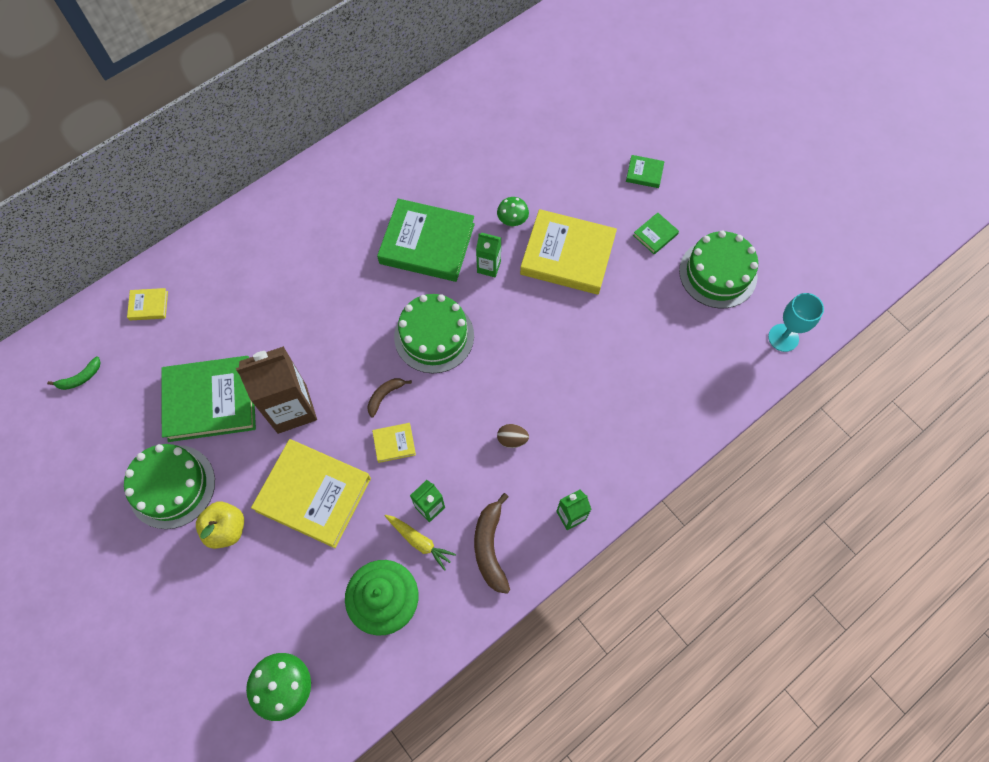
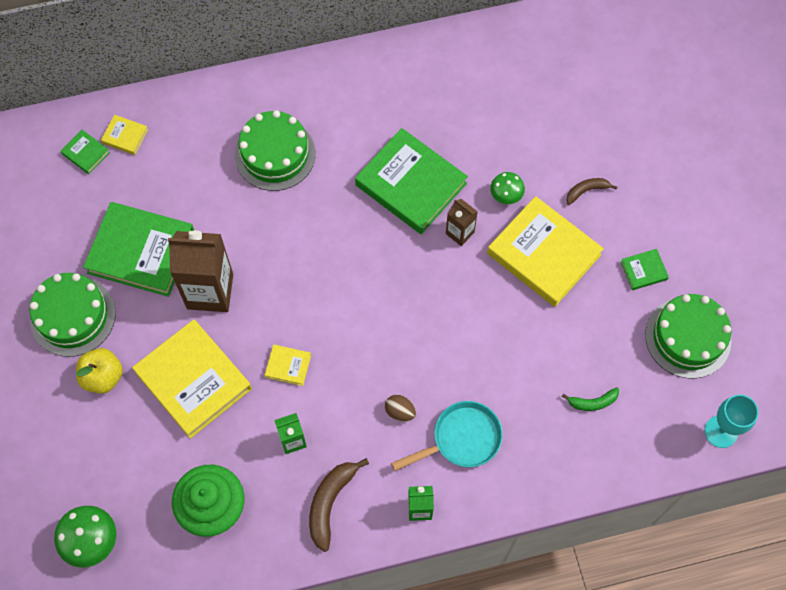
camera: 25 degrees right, 0 degrees up
green banana [47,356,101,390] -> green banana moved to [562,387,619,411]
brown banana [367,378,412,417] -> brown banana moved to [566,178,617,205]
yellow carrot [385,515,456,571] -> none
green cake [394,294,474,373] -> green cake moved to [235,110,315,191]
green carton [476,233,501,277] -> brown carton [446,199,478,246]
green book [626,155,665,188] -> green book moved to [61,130,110,174]
none -> turquoise pan [391,401,503,471]

